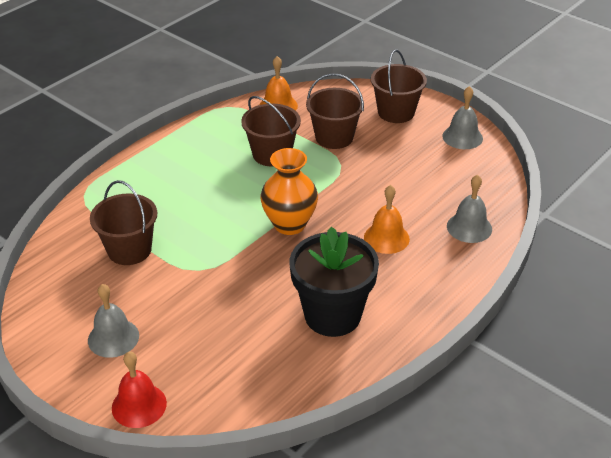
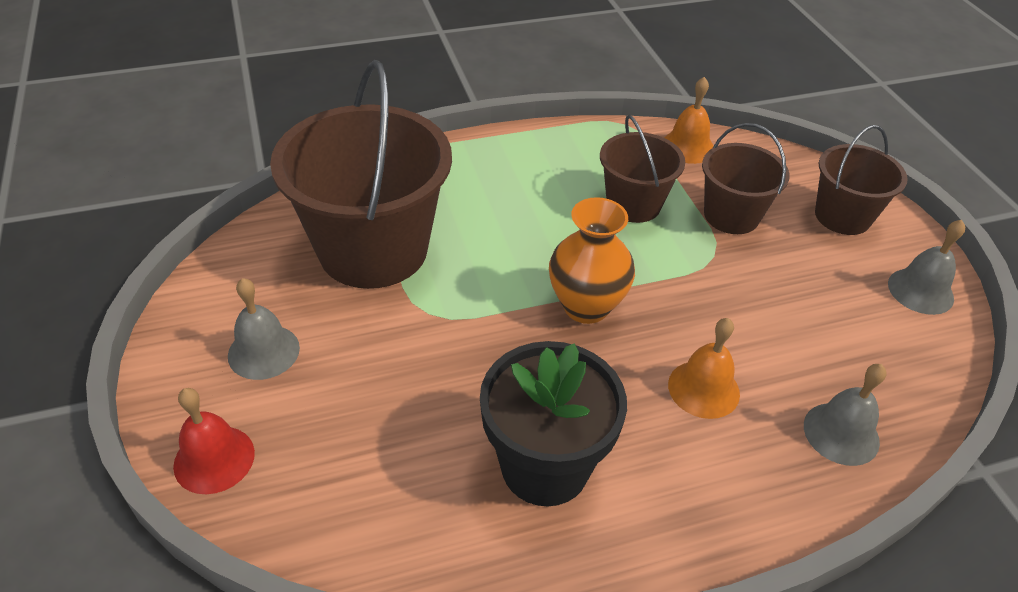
camera: 30 degrees right, 5 degrees up
brown bucket [90,180,157,265] -> brown bucket [270,60,452,289], size x1.85

